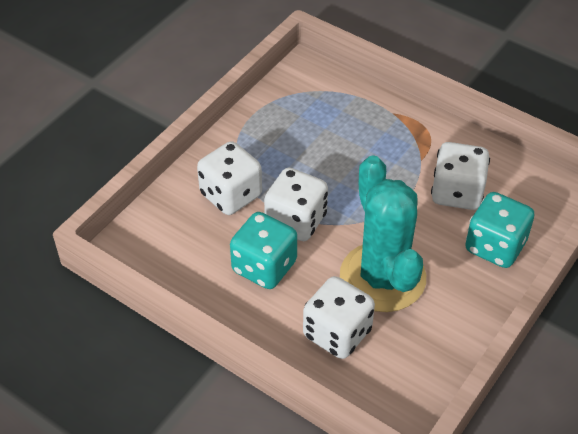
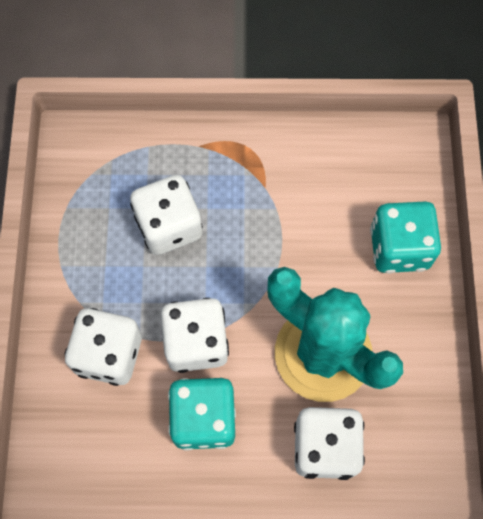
camera: 35 degrees left, 20 degrees up
white dice [431,142,490,210] -> white dice moved to [130,175,203,255]

